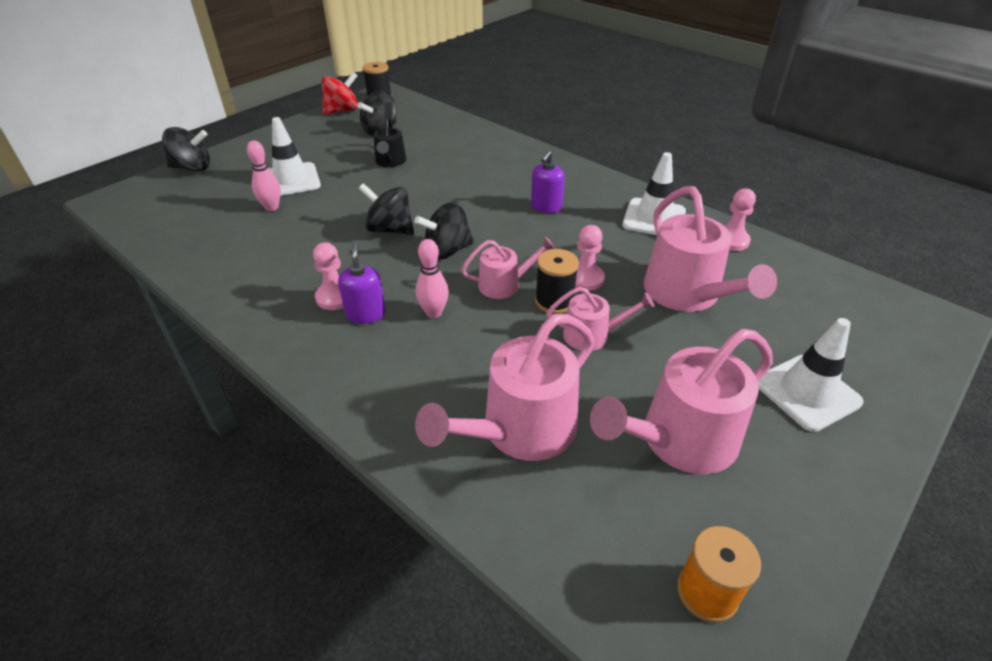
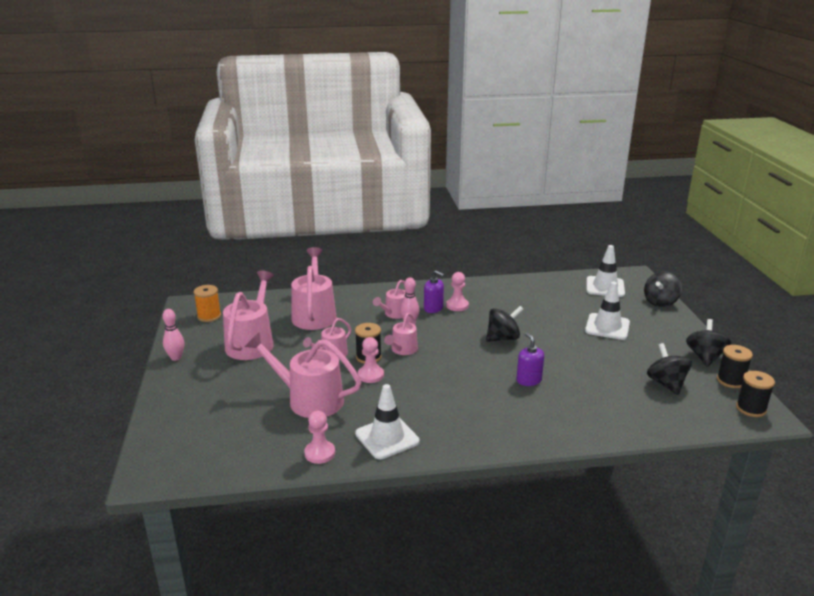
camera: 130 degrees right, 15 degrees down
pink bowling pin [247,140,281,211] -> pink bowling pin moved to [162,309,184,361]
red spinning top [322,72,358,115] -> black spool [717,345,753,388]
black watering can [374,114,406,167] -> none
black spinning top [414,202,474,260] -> black spinning top moved to [686,319,731,367]
purple soap dispenser [531,151,565,213] -> purple soap dispenser moved to [517,333,544,386]
white traffic cone [758,318,864,432] -> white traffic cone moved to [586,245,625,297]
none -> pink watering can [373,280,406,319]

